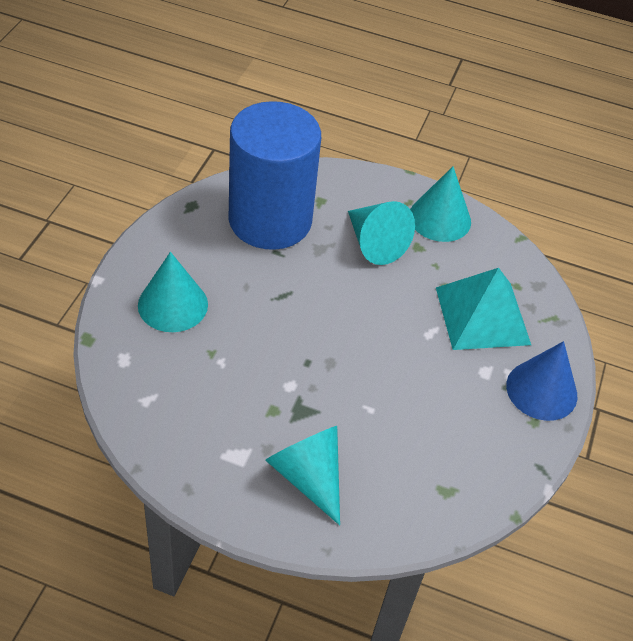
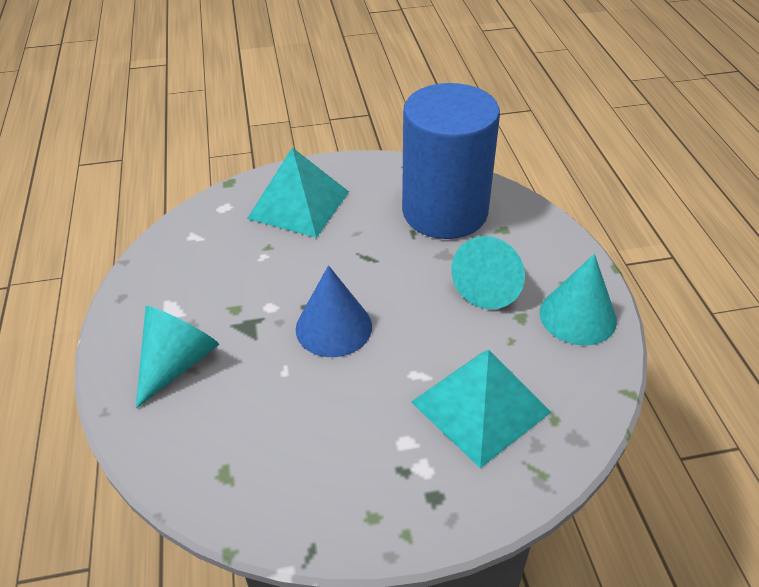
camera: 65 degrees right, 5 degrees down
turquoise cone [138,252,208,332] -> turquoise pyramid [247,147,349,238]
blue cone [506,341,577,421] -> blue cone moved to [296,265,372,357]

